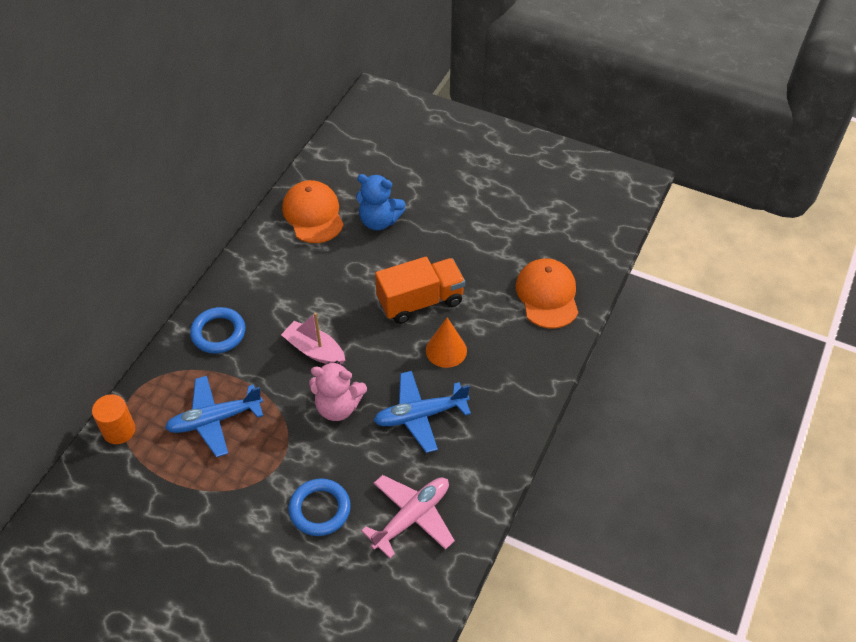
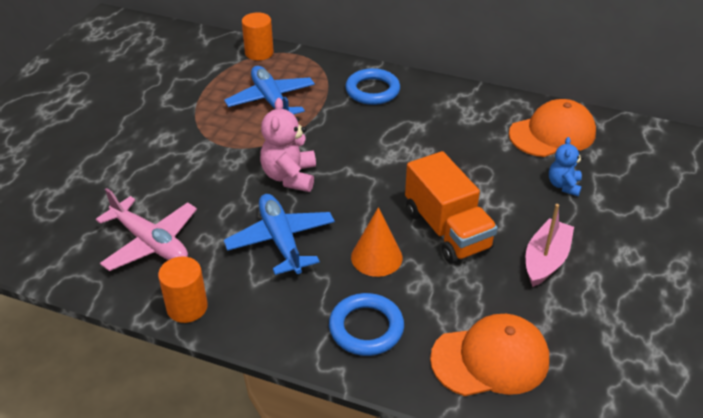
camera: 85 degrees right, 10 degrees down
pink boat [281,312,345,365] -> pink boat moved to [526,204,574,287]
blue ring [289,478,351,536] -> blue ring moved to [329,293,404,356]
blue teddy bear [356,174,405,231] -> blue teddy bear [549,137,583,196], size x0.62
none -> orange cylinder [158,257,208,323]

